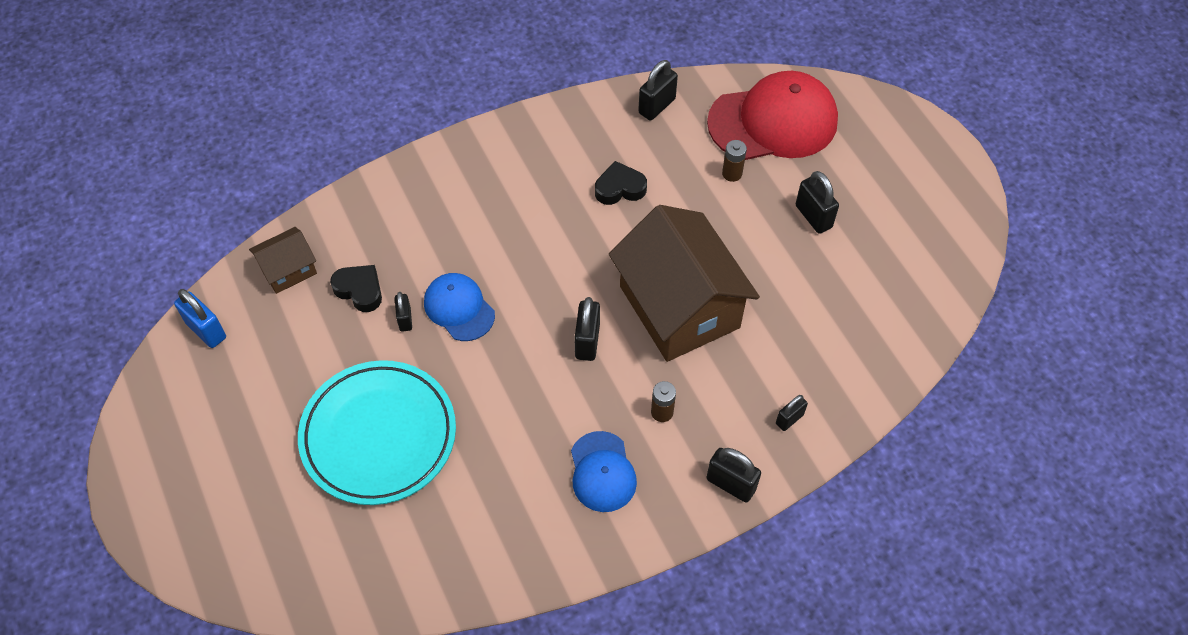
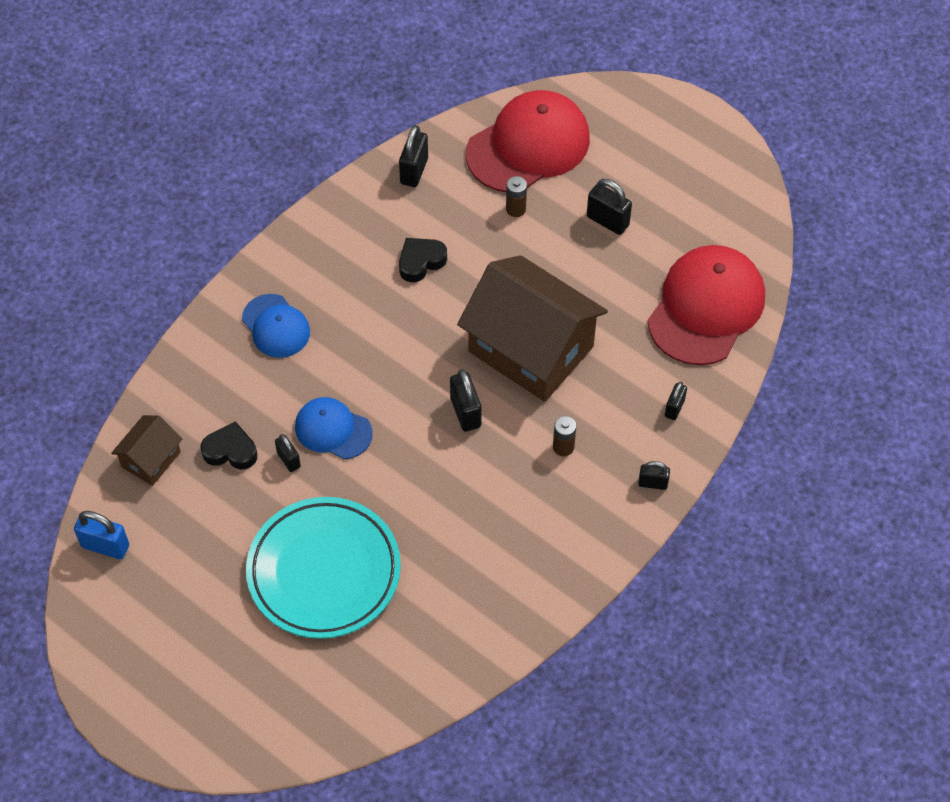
camera: 25 degrees left, 0 degrees up
blue cap [571,431,637,512] -> blue cap moved to [242,294,310,358]
black padlock [706,448,761,503] -> black padlock [638,461,670,490], size x0.63
none -> red cap [647,245,765,365]

